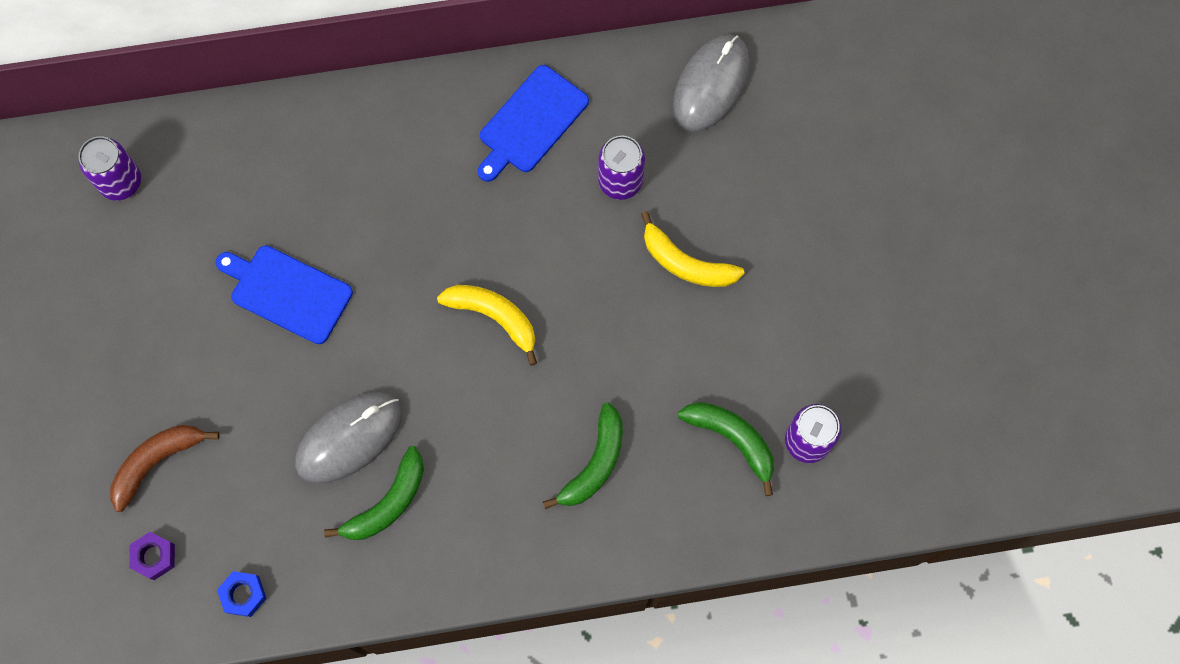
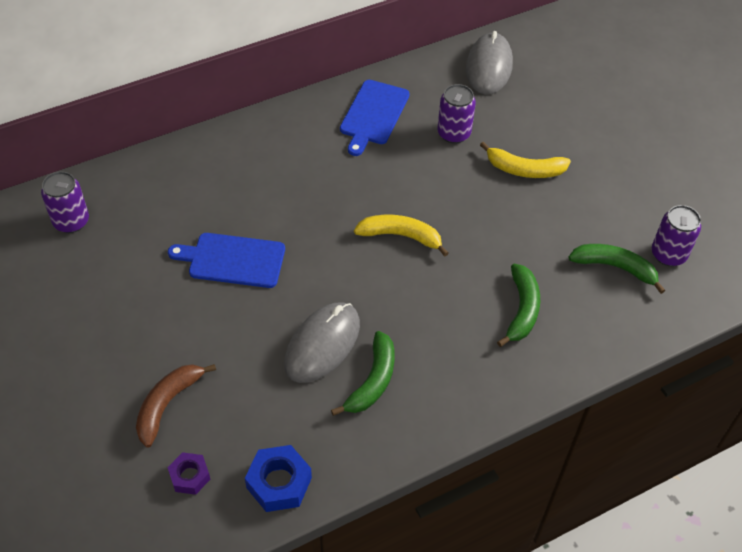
camera: 20 degrees left, 20 degrees down
blue nut [217,571,267,617] -> blue nut [245,445,312,512], size x1.56

